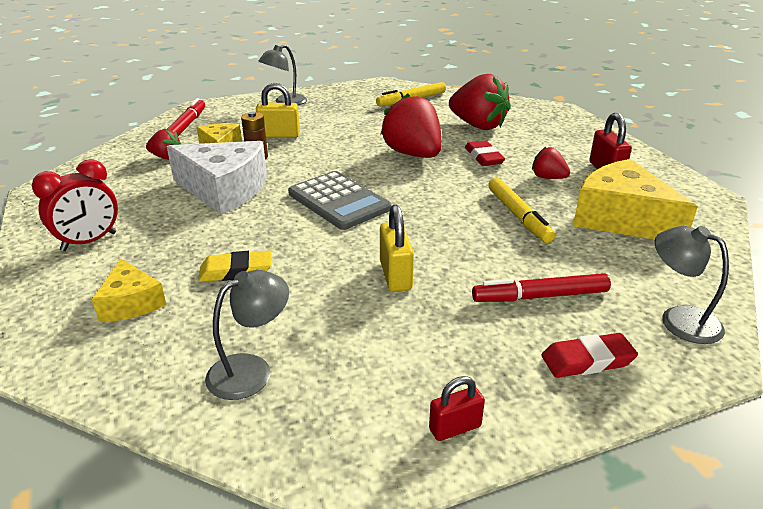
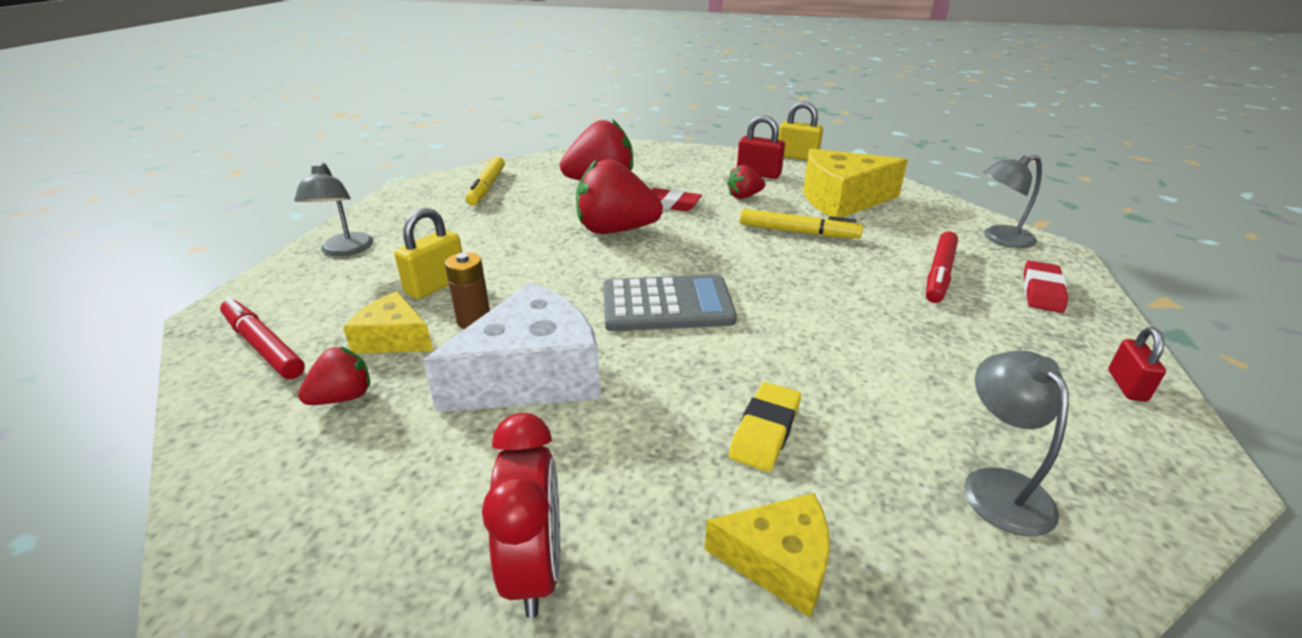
camera: 55 degrees left, 0 degrees up
yellow padlock [380,205,414,292] -> yellow padlock moved to [778,101,823,160]

